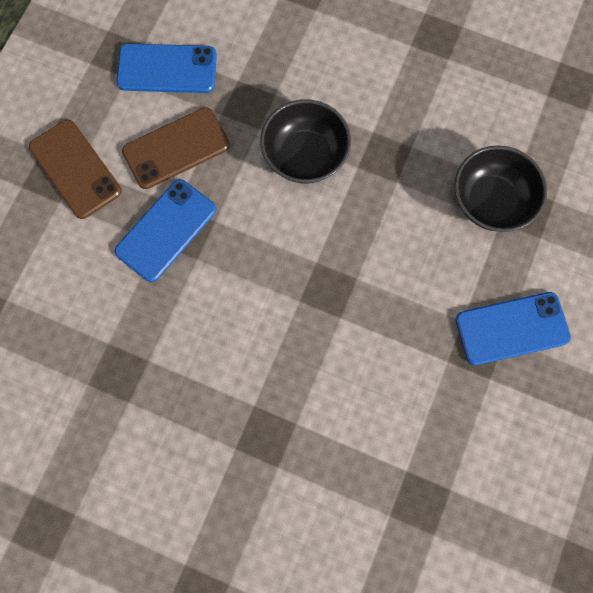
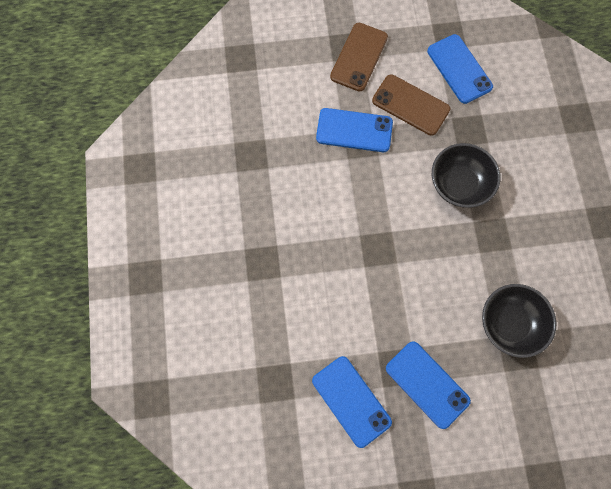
camera: 60 degrees right, 0 degrees up
none -> blue phone [312,356,392,448]

